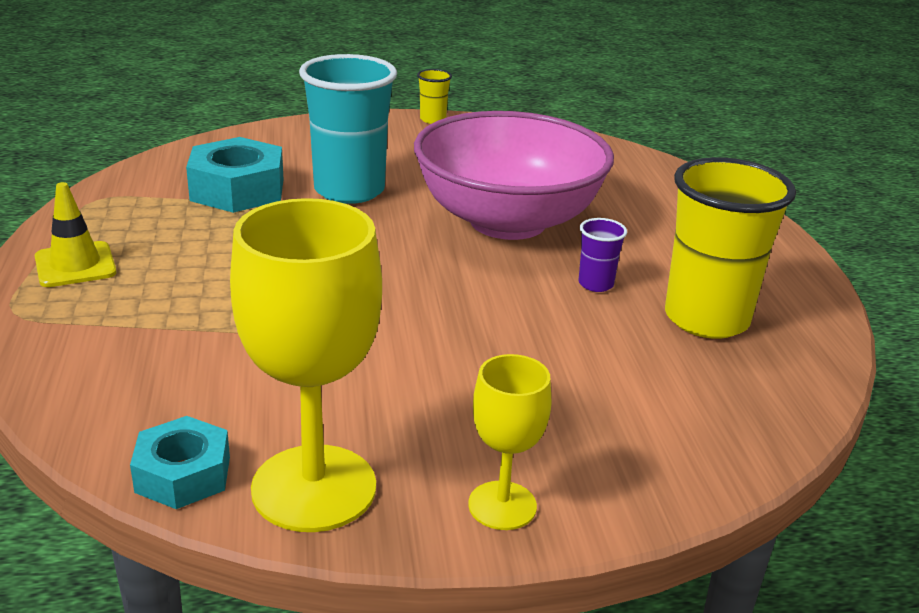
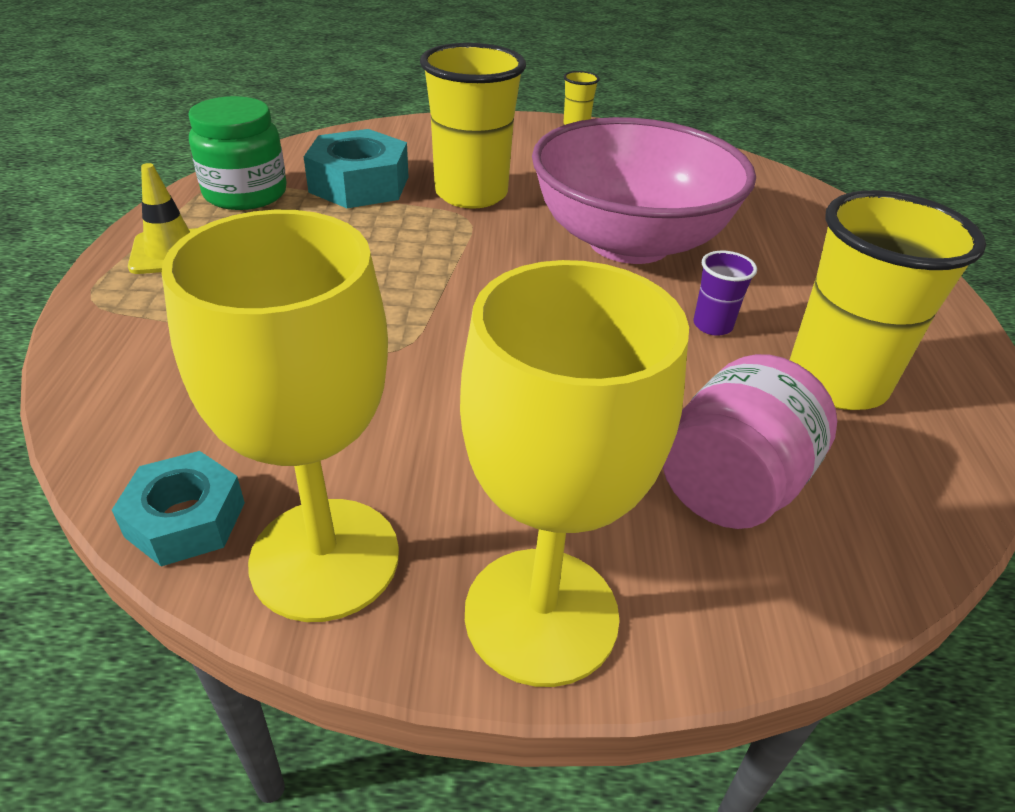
camera: 10 degrees right, 10 degrees up
turquoise cup [299,54,397,204] -> yellow cup [420,43,526,209]
yellow goblet [468,354,551,530] -> yellow goblet [460,260,689,687], size x1.82
none -> green jar [188,96,286,210]
none -> pink jar [663,354,837,529]

